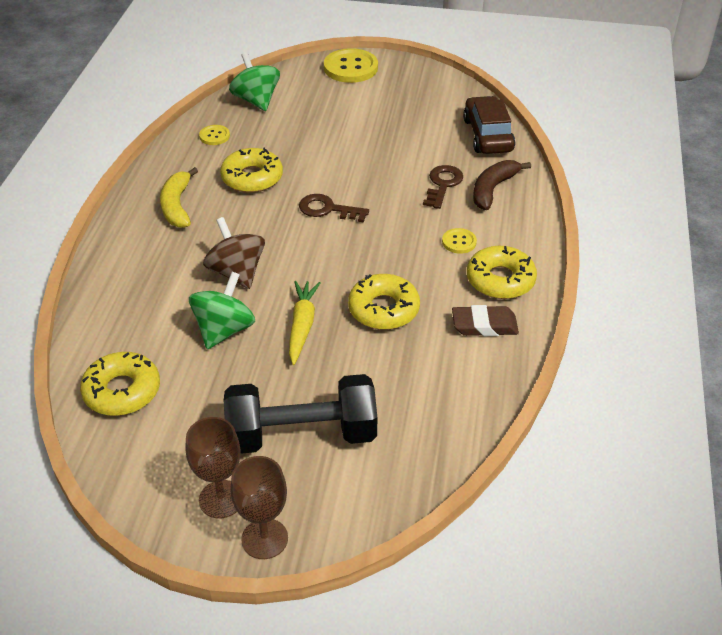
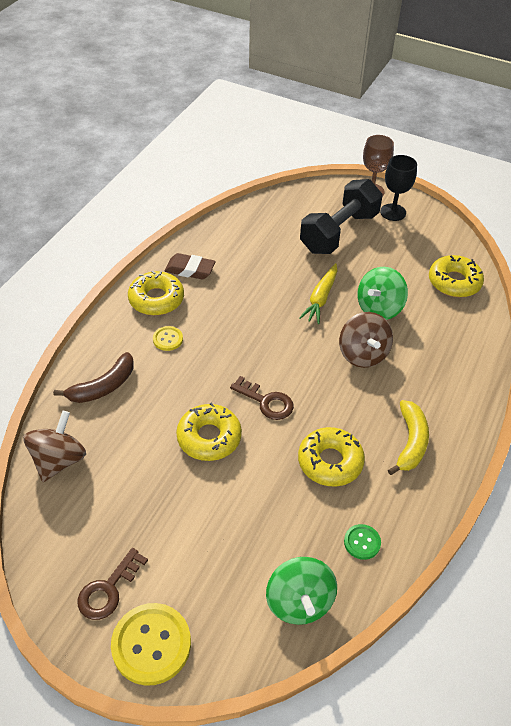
camera: 165 degrees left, 5 degrees up
brown goblet [185,417,240,518] -> black goblet [380,155,417,221]
yellow button [199,125,230,145] -> green button [344,524,381,560]
black dumbbell [224,374,377,454] -> black dumbbell turned 60 degrees counterclockwise [300,179,383,254]
yellow donut [348,274,420,330] -> yellow donut moved to [176,403,242,461]
brown key [423,165,463,209] -> brown key moved to [77,548,148,620]
brown car [463,96,515,154] -> brown spinning top [23,411,86,482]

